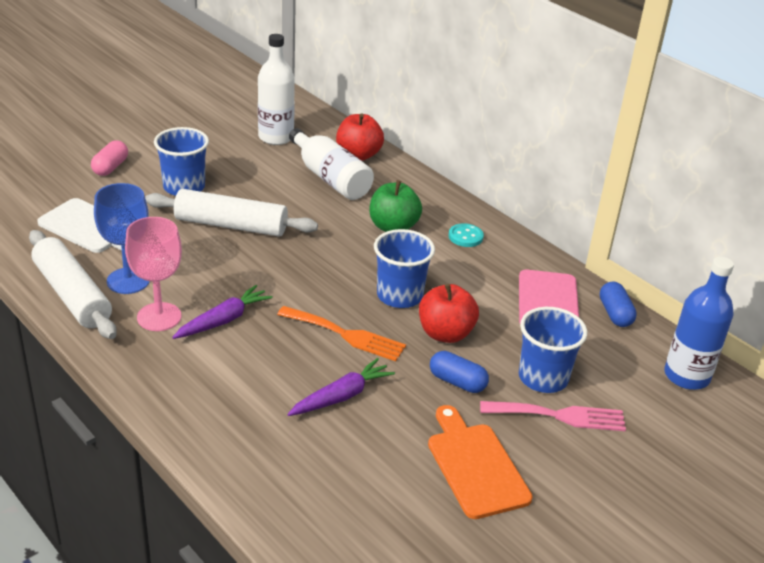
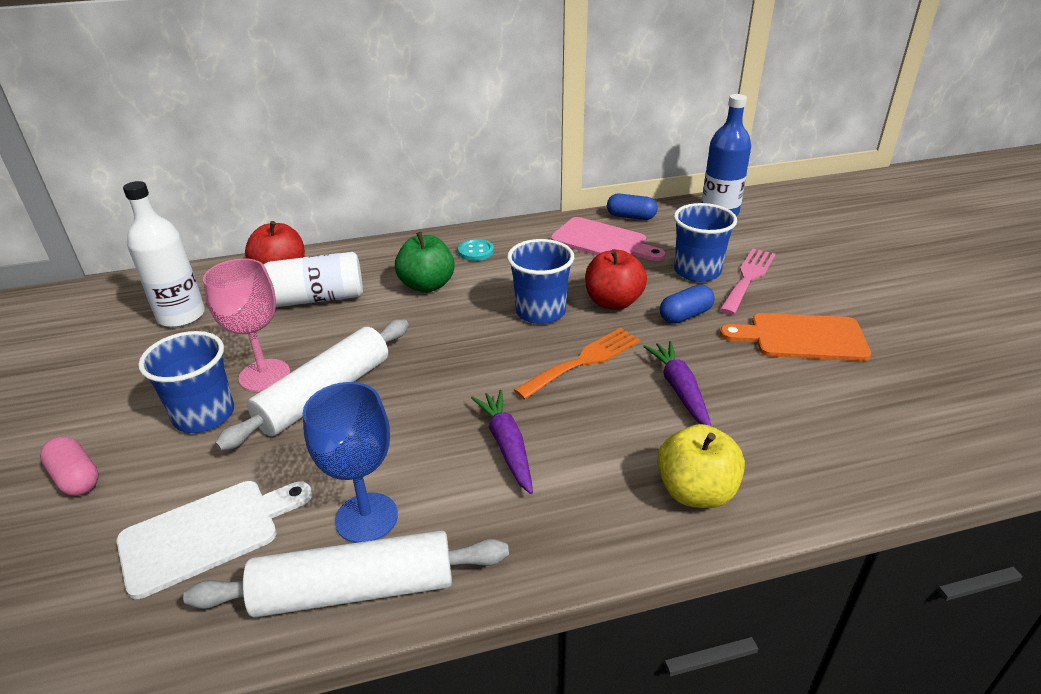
camera: 60 degrees left, 0 degrees up
pink goblet [125,217,182,331] -> pink goblet moved to [203,258,290,392]
none -> yellow apple [657,424,745,508]

